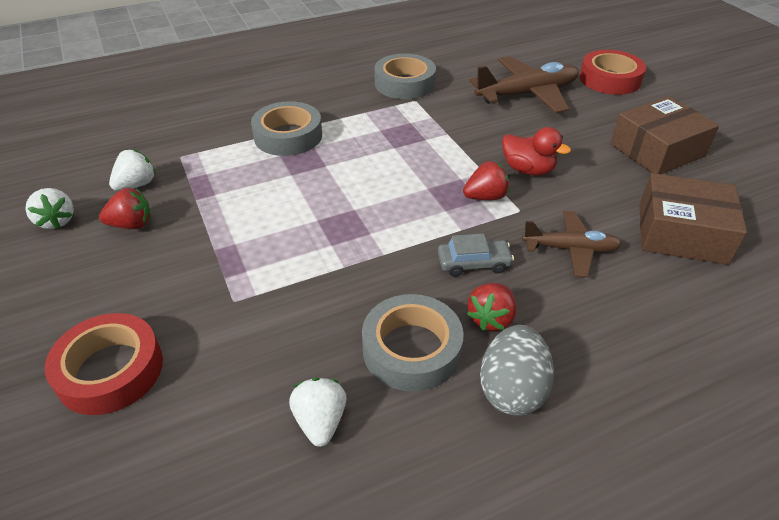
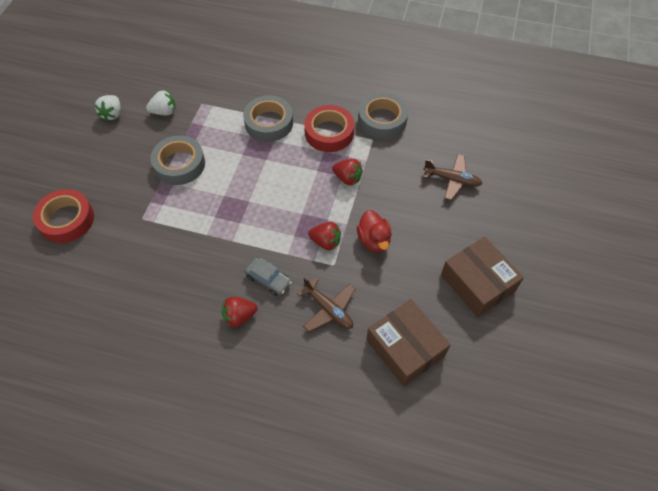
camera: 40 degrees right, 15 degrees up
red strawberry [99,188,151,229] -> red strawberry moved to [332,159,363,185]
white strawberry [289,378,347,447] -> none
grey tape [362,294,464,392] -> grey tape moved to [151,136,205,185]
brown plane [470,56,579,113] -> brown plane [423,154,482,200], size x0.62
grey egg [480,325,554,416] -> none
red tape [579,50,646,95] -> red tape moved to [305,105,354,152]
brown box [611,96,719,174] -> brown box turned 45 degrees clockwise [441,237,524,317]

